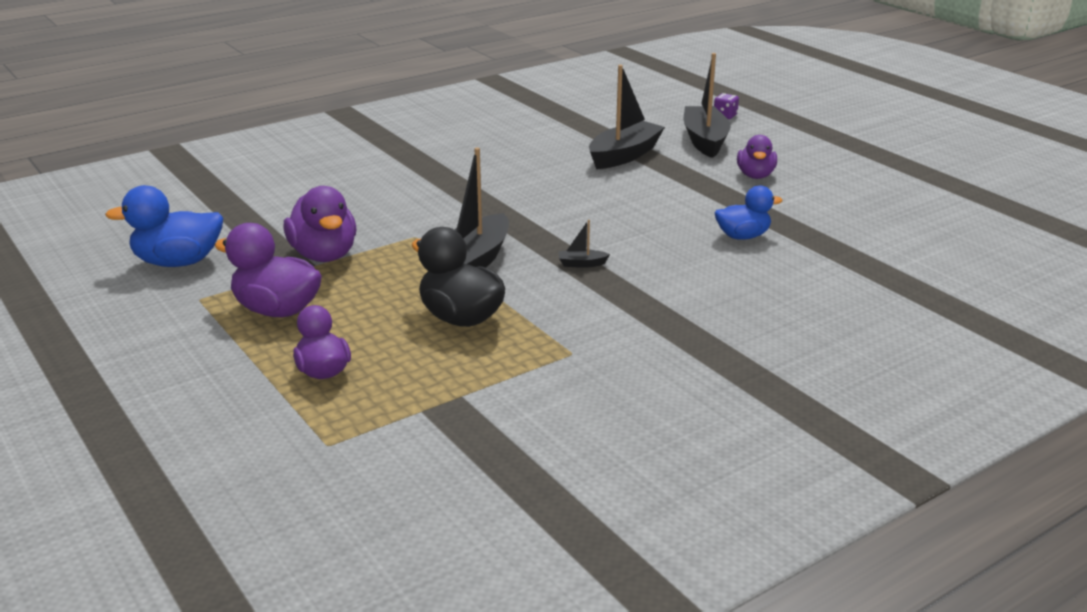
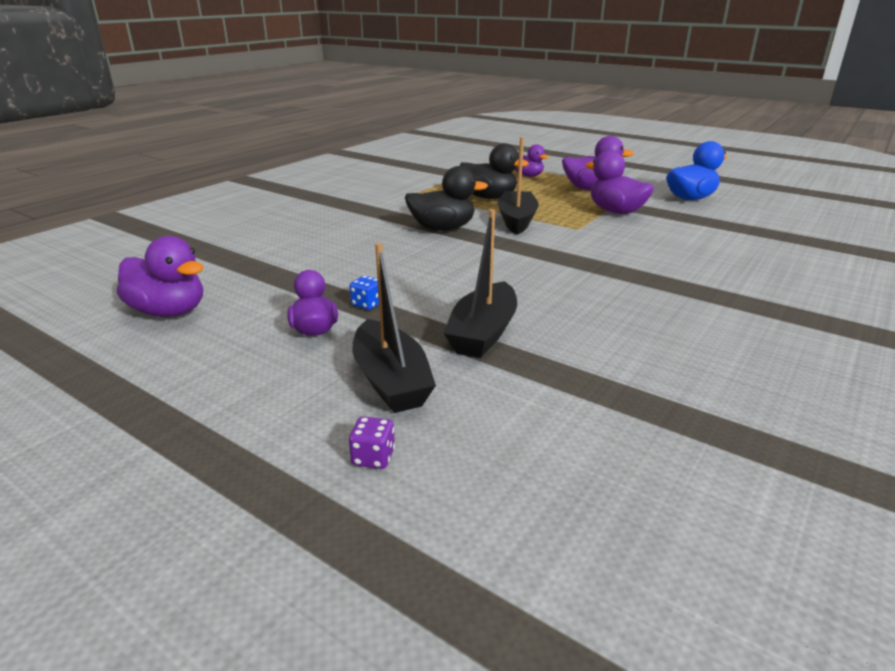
camera: 160 degrees right, 0 degrees up
black boat [559,220,610,268] -> black duck [405,166,488,231]
blue duck [715,185,782,240] -> none
none -> purple duck [117,236,203,317]
none -> blue dice [350,275,379,310]

